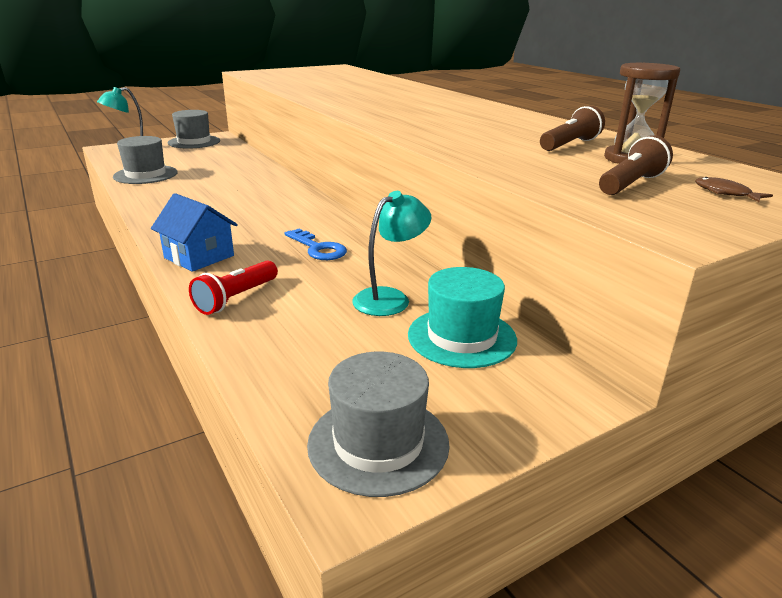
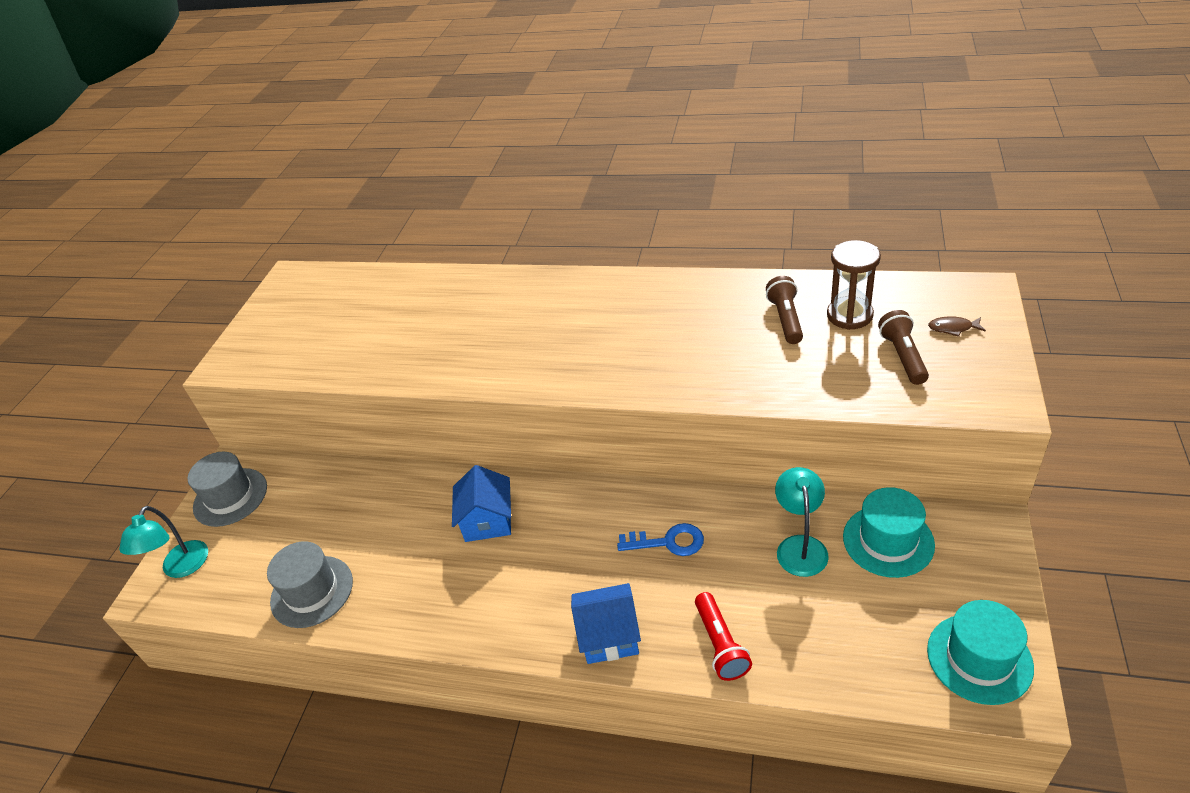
camera: 40 degrees left, 15 degrees up
grey hat [307,352,450,497] -> turquoise hat [927,600,1034,705]
none -> blue house [452,465,511,542]

